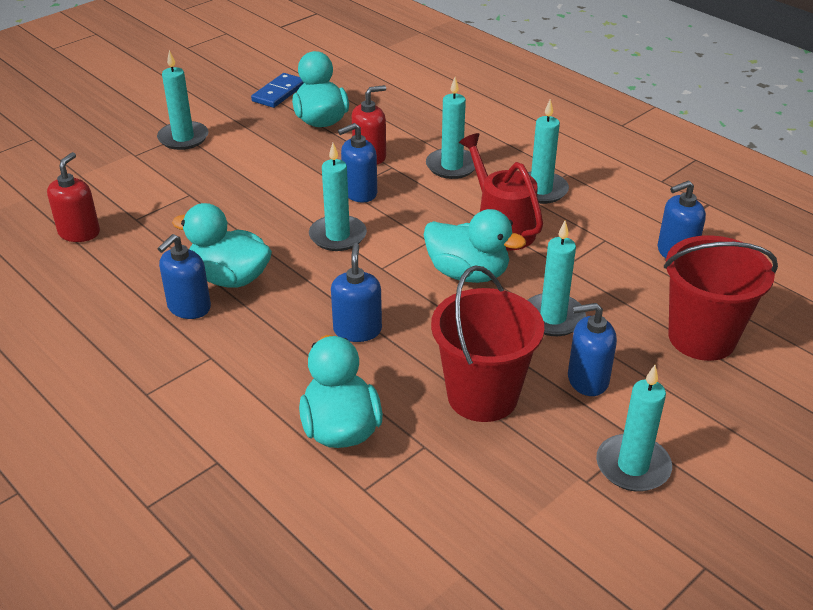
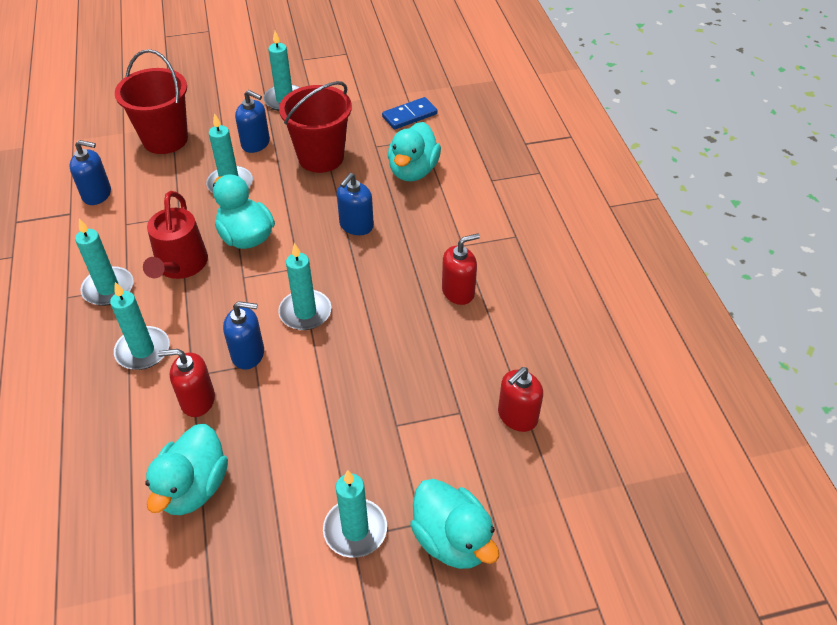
camera: 150 degrees left, 10 degrees up
blue soap dispenser [157,234,211,319] -> red soap dispenser [442,233,480,305]
turquoise duck [172,203,272,288] -> turquoise duck moved to [410,479,499,569]
blue domino [251,73,304,108] -> blue domino moved to [382,97,438,129]

